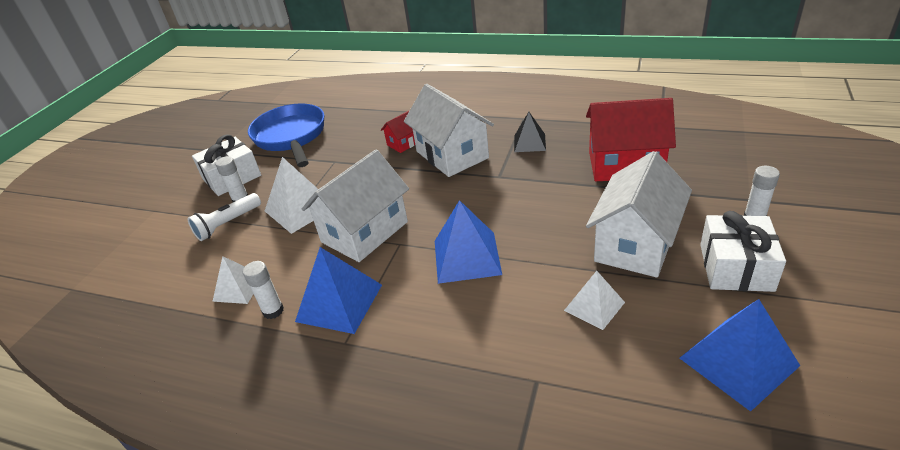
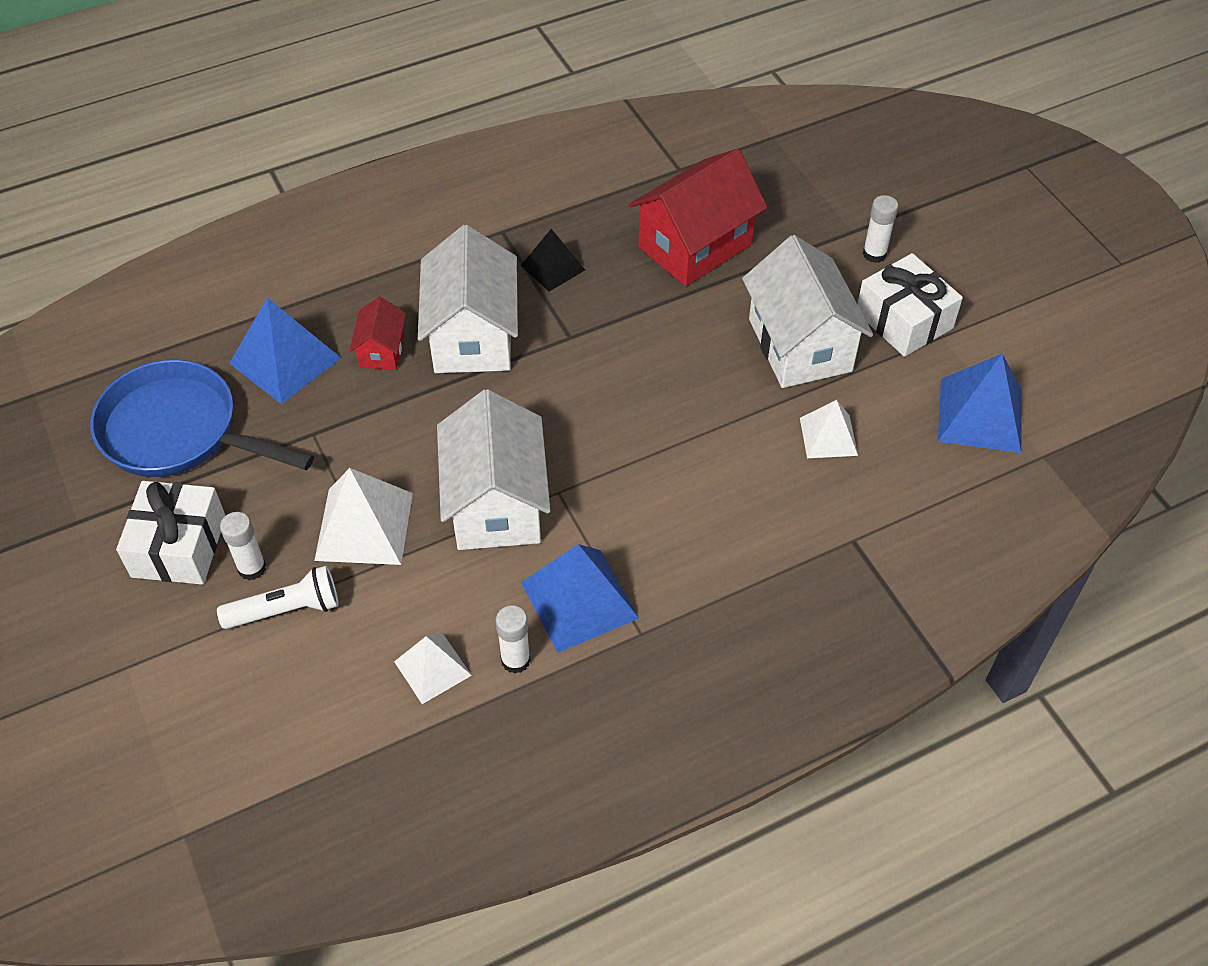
camera: 50 degrees left, 15 degrees up
white flashlight [187,193,261,241] -> white flashlight turned 105 degrees counterclockwise [217,566,339,629]
white house [404,84,494,177] -> white house turned 75 degrees clockwise [418,225,518,373]
blue pyramid [435,200,502,284] -> blue pyramid moved to [229,298,341,404]

